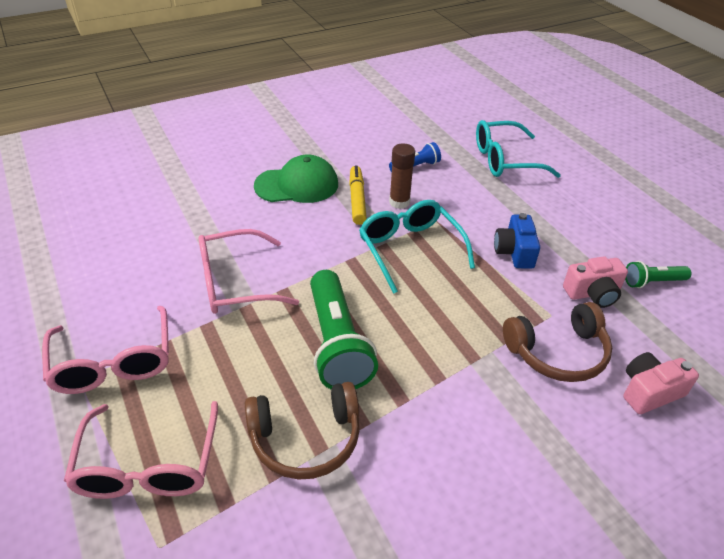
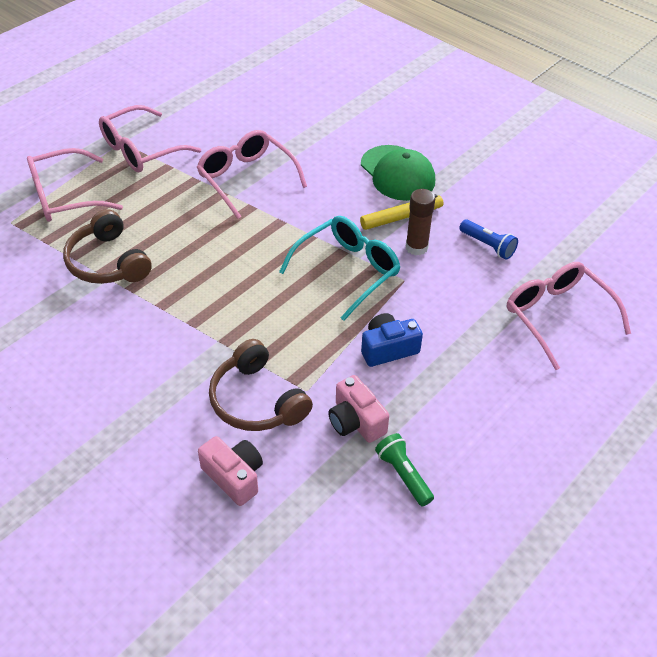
camera: 70 degrees right, 5 degrees up
green flashlight [310,270,378,389] -> none
turquoise glasses [476,120,561,178] -> pink glasses [507,262,631,370]

